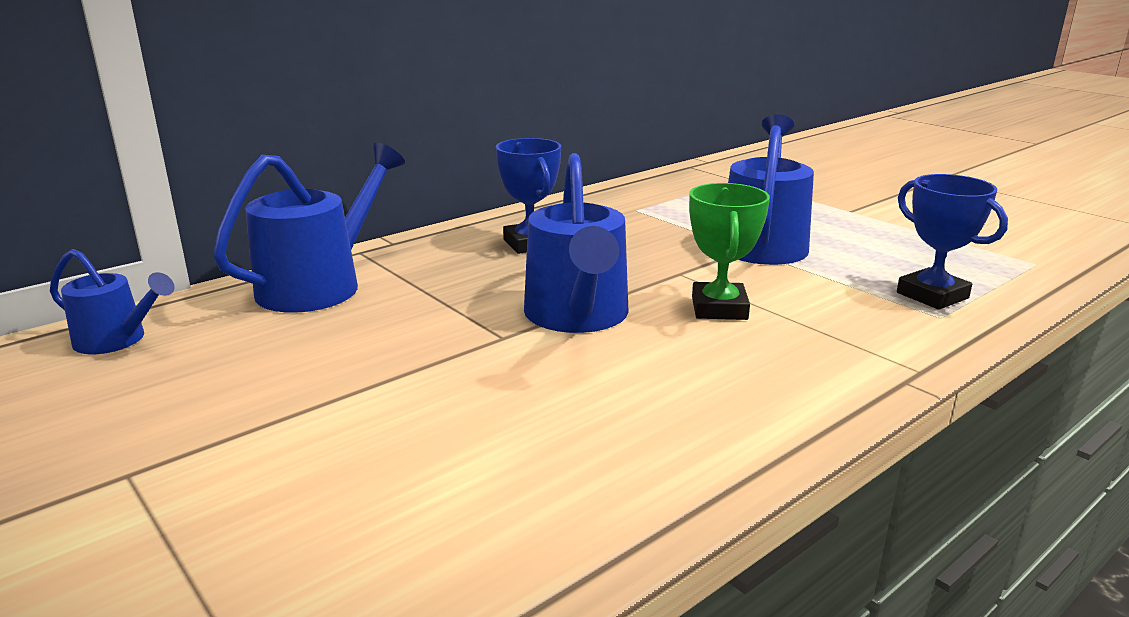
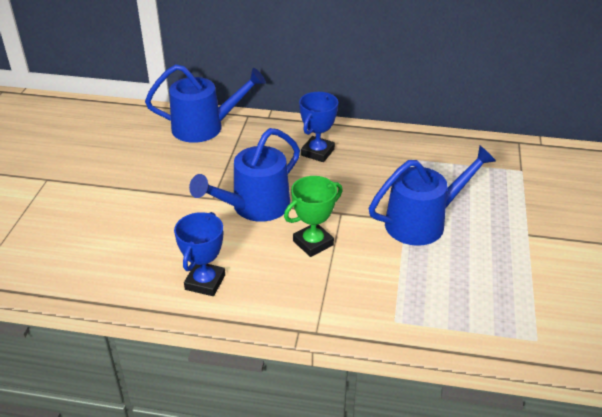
camera: 50 degrees right, 15 degrees up
blue watering can [50,249,175,354] -> none
blue trophy [897,174,1008,310] -> blue trophy moved to [174,212,225,296]

